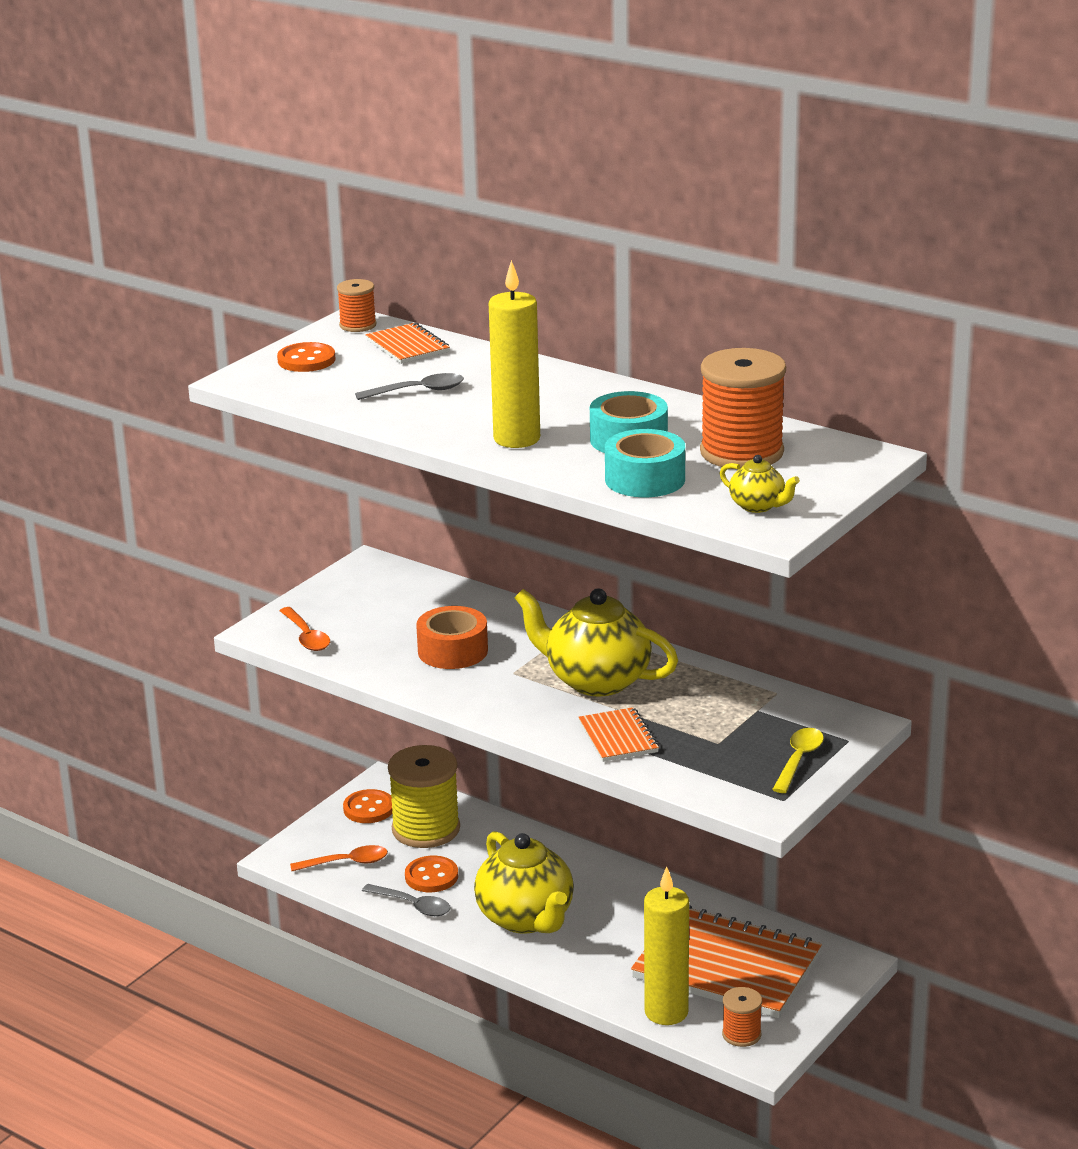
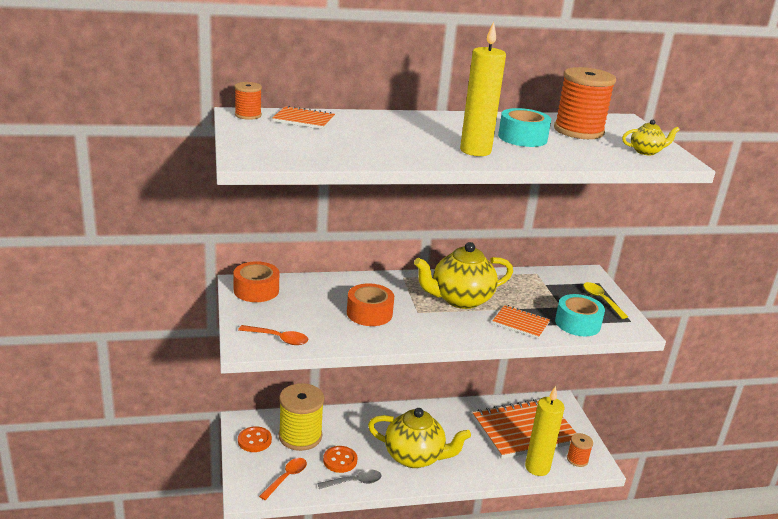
camera: 50 degrees left, 0 degrees up
orange button [277,342,335,372] -> none
grey spoon [355,373,464,400] -> none
turquoise tape [605,429,685,497] -> turquoise tape moved to [555,294,605,336]
none -> orange tape [233,261,279,302]

